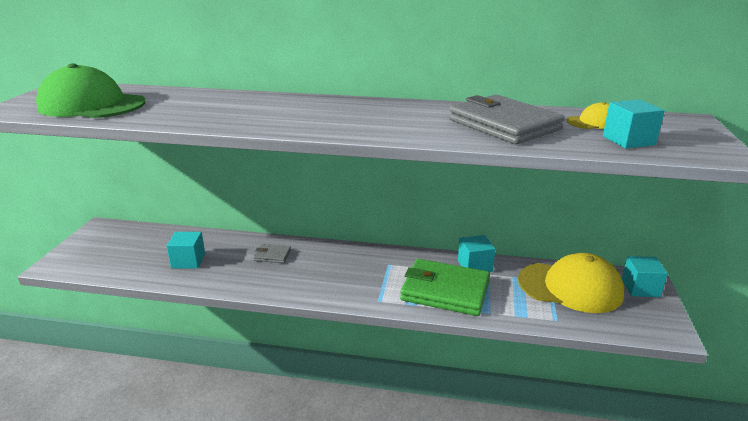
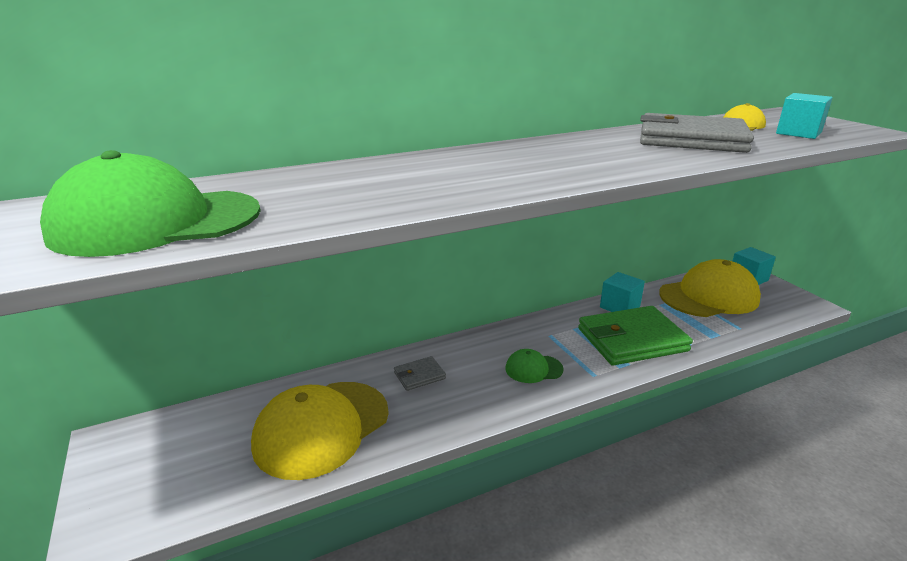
camera: 35 degrees left, 0 degrees up
turquoise cube [167,232,205,269] -> yellow cap [251,382,389,480]
none -> green cap [505,349,564,383]

